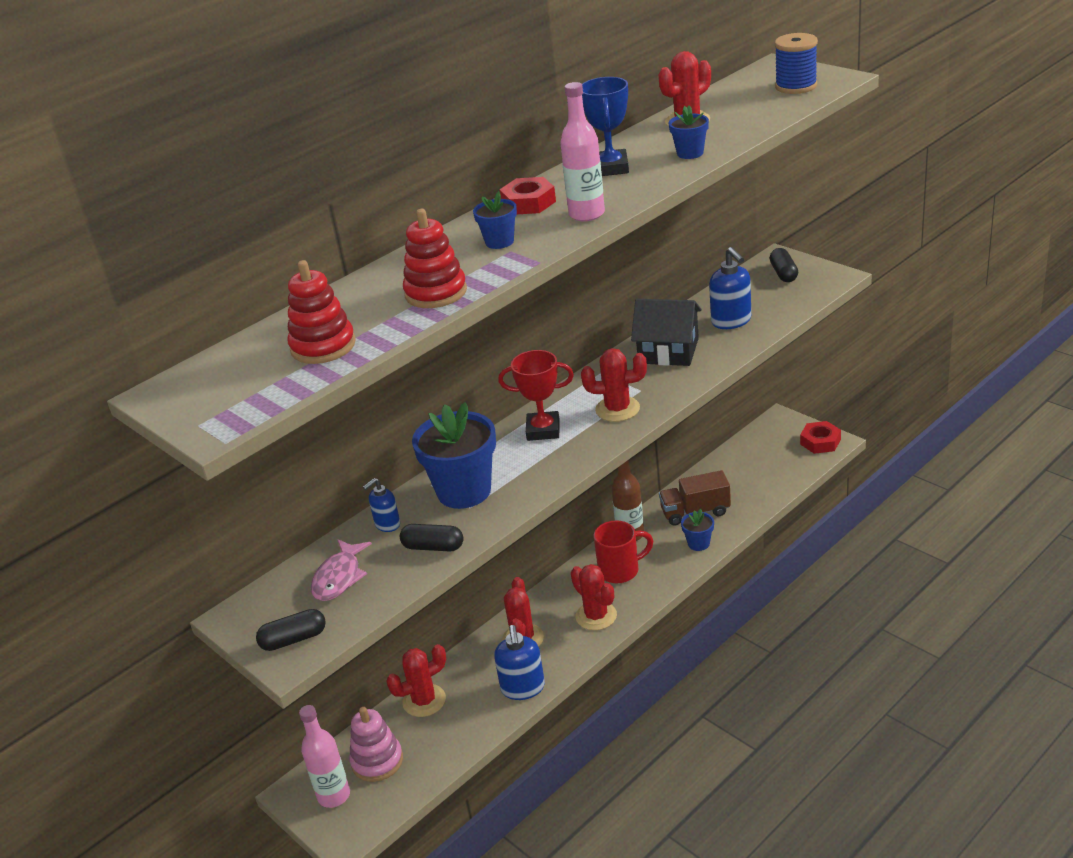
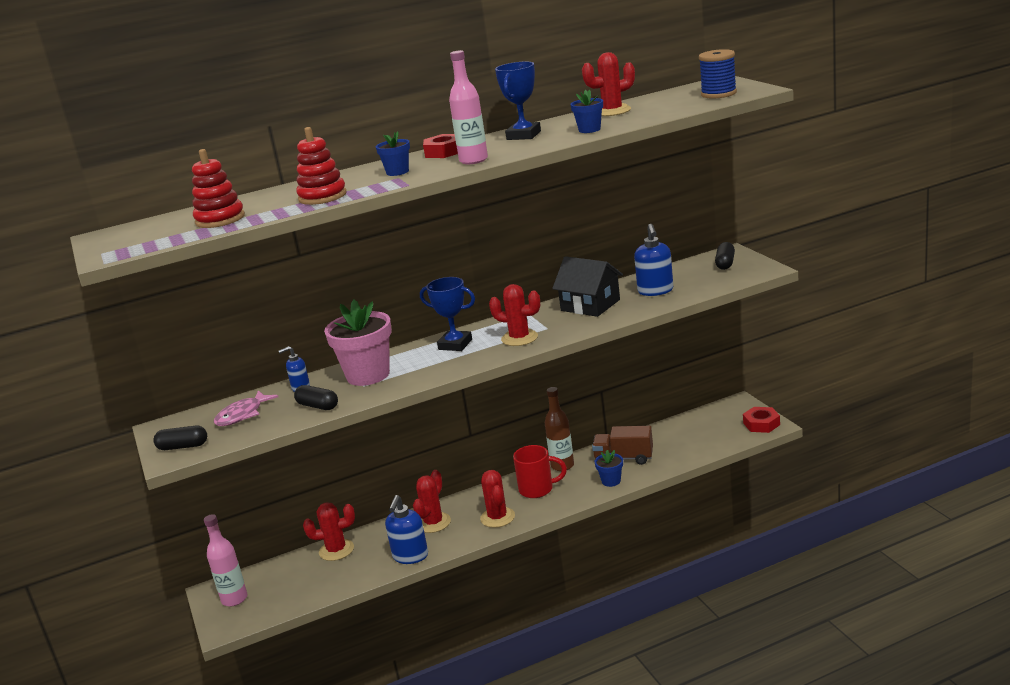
camera: 20 degrees right, 10 degrees down
pink stacking toy [349,707,403,782] -> none
blue flower pot [412,402,496,509] -> pink flower pot [324,300,392,386]
red trophy [498,350,574,441] -> blue trophy [420,277,475,351]

